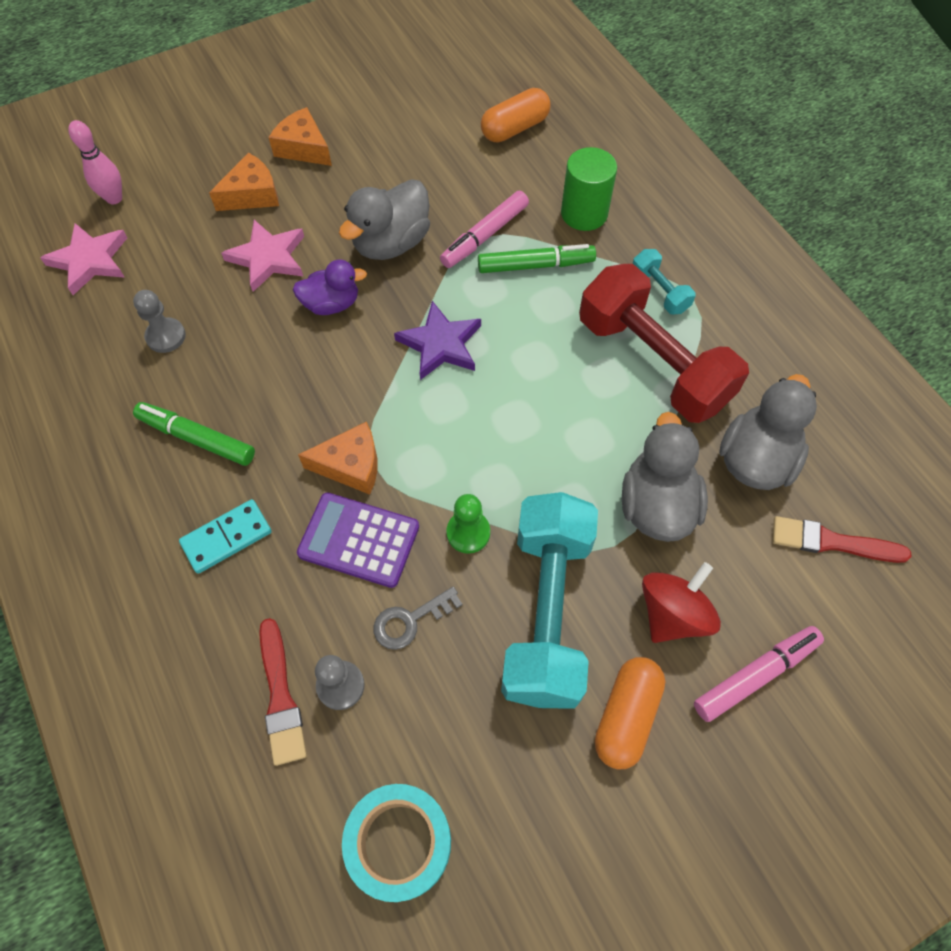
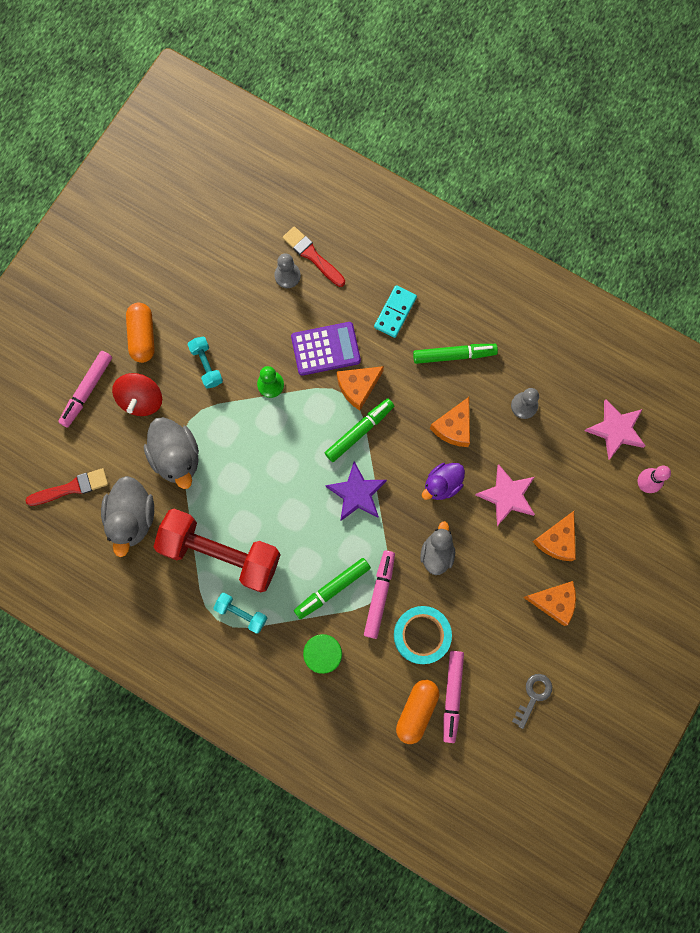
camera: 150 degrees right, 15 degrees up
grey duck [339,179,430,260] -> grey duck [420,521,455,575], size x0.66
turquoise tape [342,784,451,902] -> turquoise tape moved to [394,606,452,664]
grey key [374,587,463,650] -> grey key moved to [512,674,552,729]
turquoise dumbbell [501,492,598,709] -> turquoise dumbbell [187,337,223,389], size x0.44
none -> green marker [325,398,394,462]
none -> orange cheese [430,397,470,447]
none -> pink marker [443,651,464,743]

